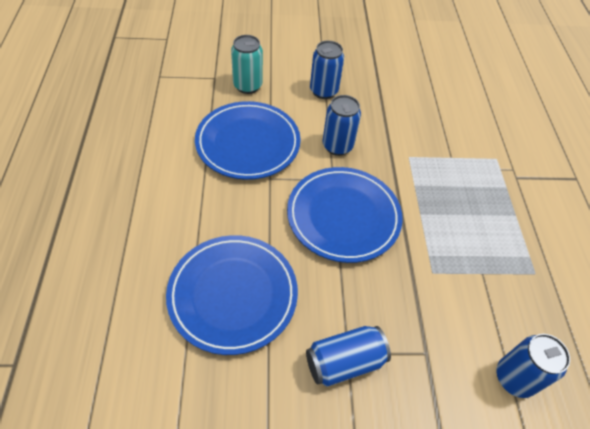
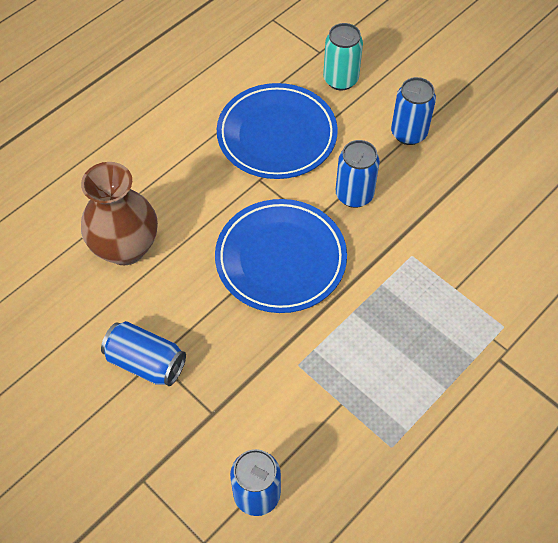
camera: 50 degrees right, 5 degrees up
blue plate [166,235,298,355] -> brown vase [81,162,158,265]

